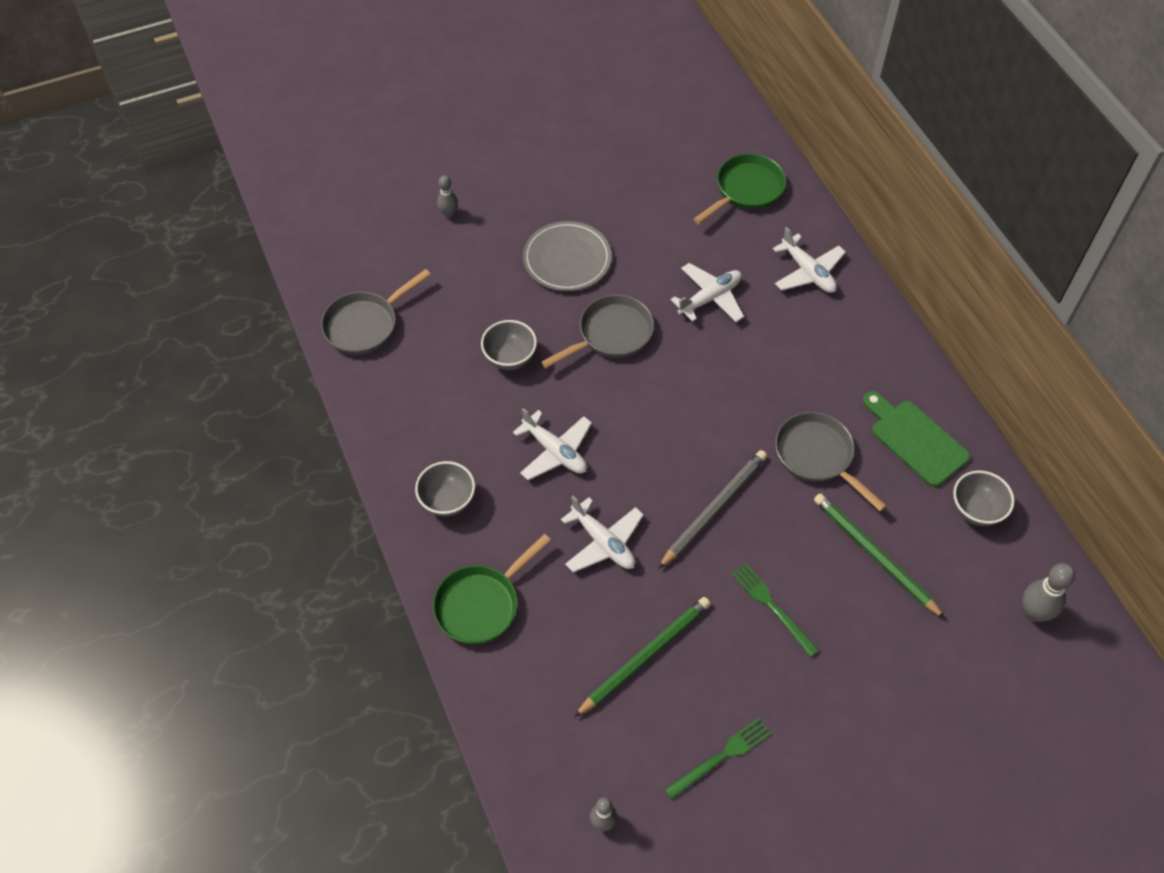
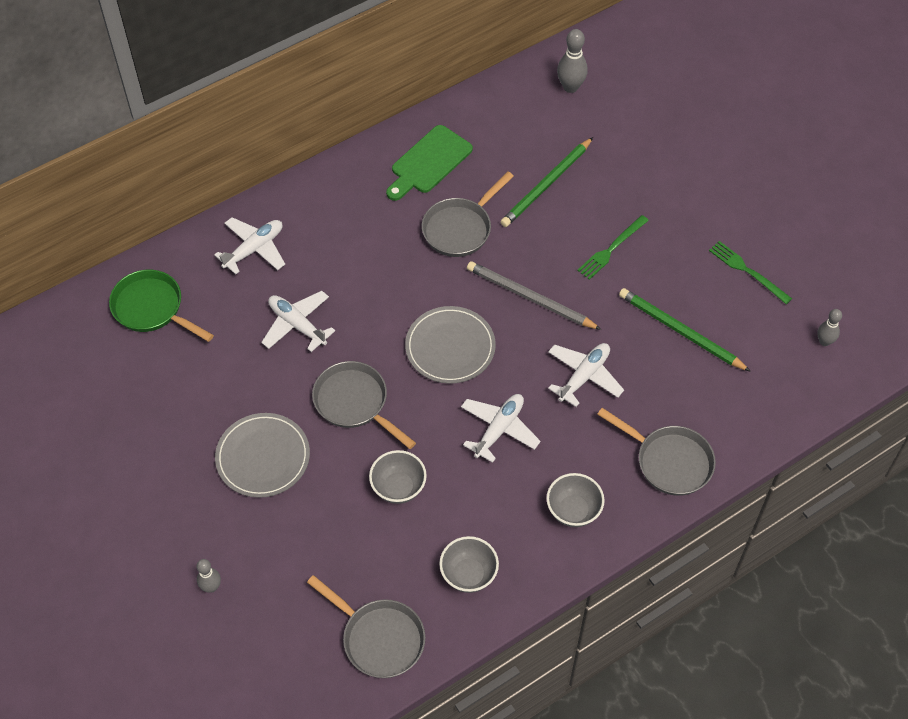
camera: 100 degrees left, 0 degrees up
green pan [433,534,551,644] -> grey pan [597,408,716,496]
grey bowl [953,471,1014,526] -> grey bowl moved to [439,536,499,593]
none -> grey plate [405,306,496,384]

